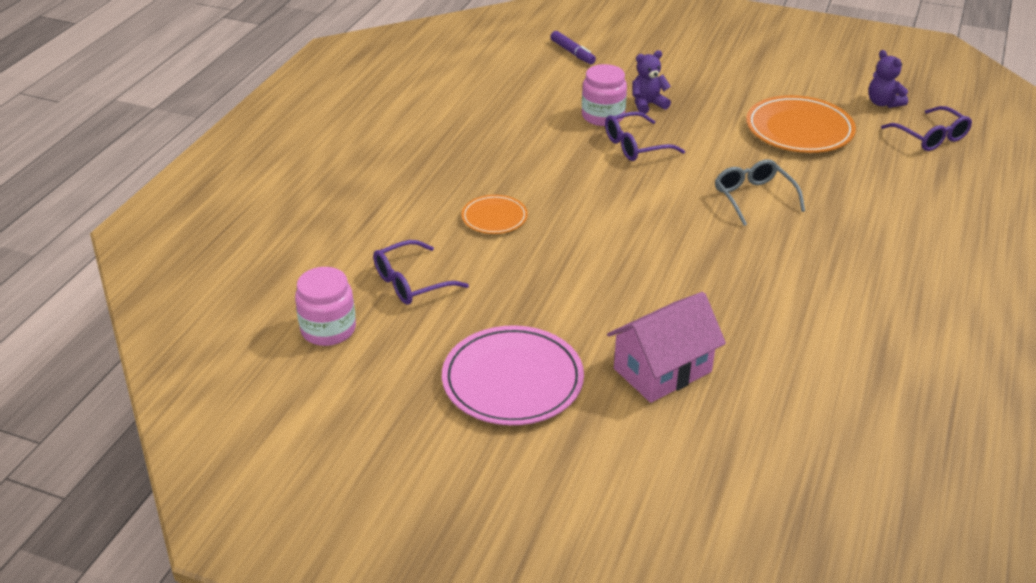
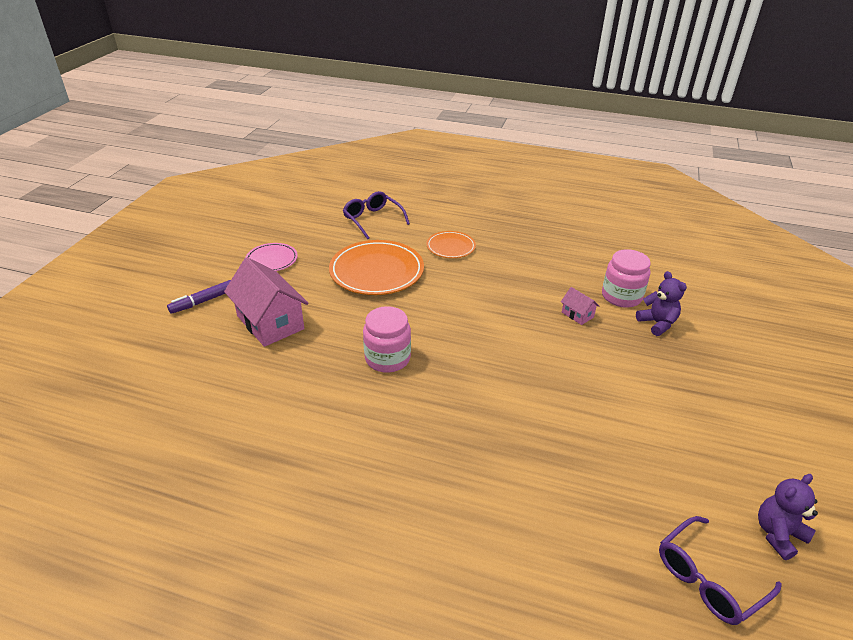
camera: 85 degrees right, 0 degrees up
pink jar [295,267,356,346] -> pink jar moved to [363,306,411,373]
pink plate [442,325,584,425] -> pink plate [246,243,298,271], size x0.55
purple marker [550,31,596,64] -> purple marker moved to [167,280,231,314]
purple glasses [605,111,685,161] -> pink house [561,287,599,325]
grey glasses [715,159,805,226] -> none
orange plate [746,95,856,153] -> orange plate moved to [329,240,424,295]

